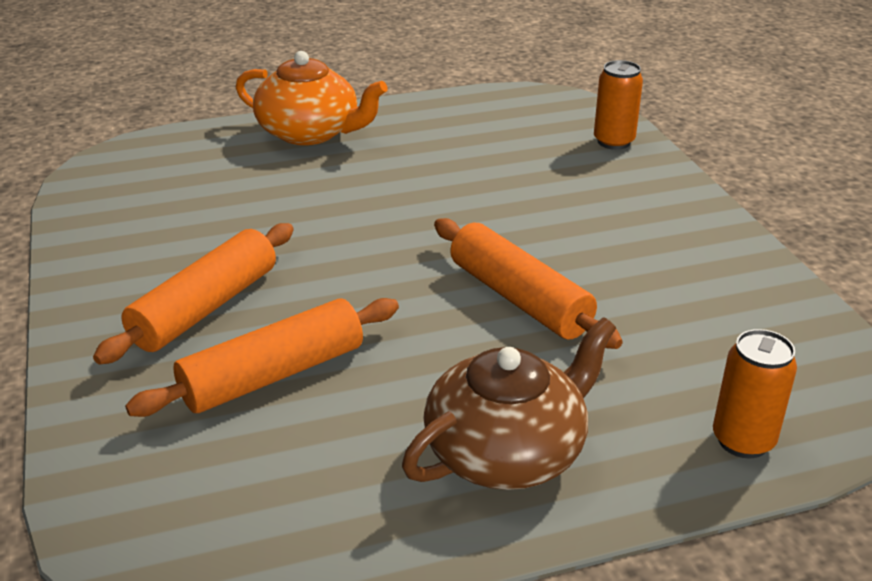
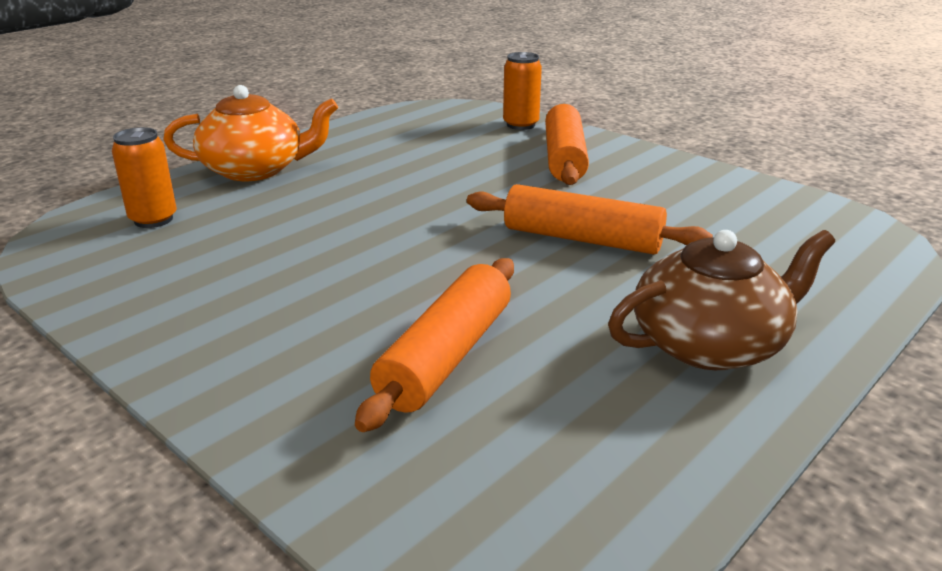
camera: 30 degrees left, 5 degrees down
orange rolling pin [93,223,294,365] -> orange rolling pin moved to [545,104,589,185]
brown teapot [402,317,616,490] -> brown teapot turned 45 degrees clockwise [608,230,835,370]
orange can [713,329,797,458] -> orange can moved to [112,127,177,228]

